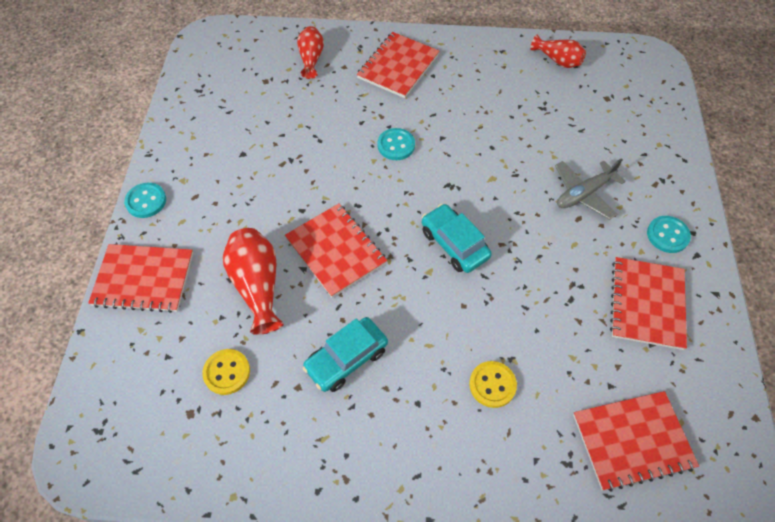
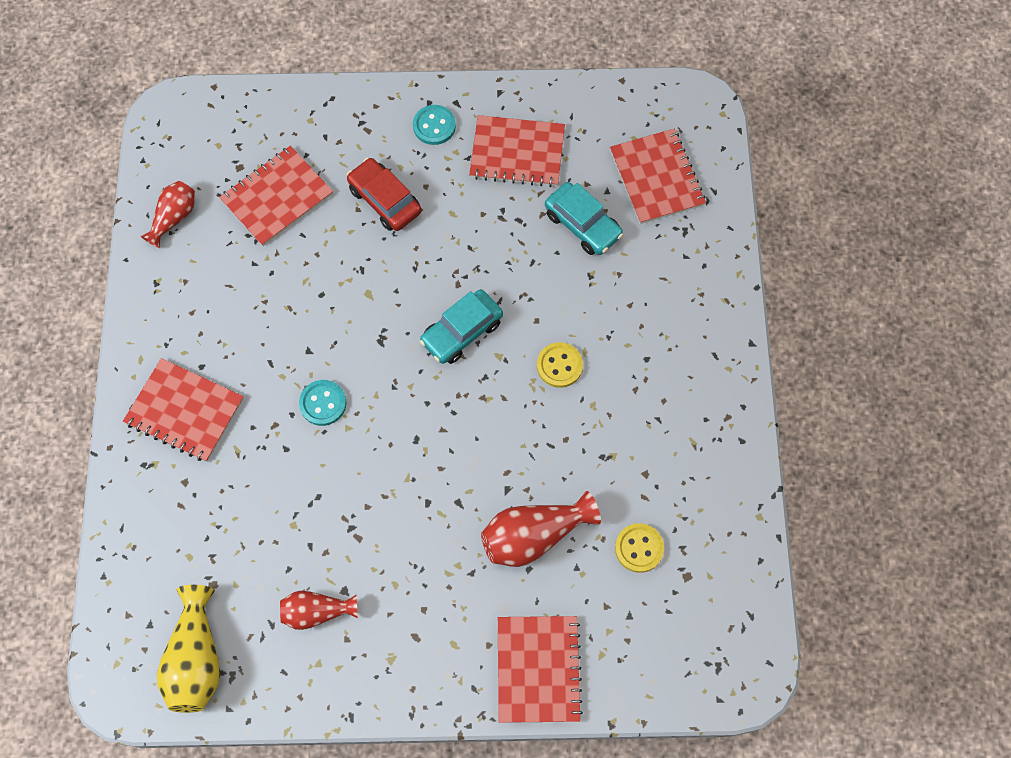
camera: 95 degrees left, 10 degrees up
turquoise button [124,183,166,218] -> none
red notebook [285,203,387,297] -> red notebook moved to [219,146,333,246]
red vase [297,26,324,79] -> red vase moved to [280,591,357,630]
turquoise car [302,317,388,392] -> turquoise car moved to [545,182,623,255]
yellow button [469,361,517,408] -> yellow button moved to [537,342,583,388]
grey plane [555,158,626,220] -> red car [347,158,421,231]
none -> yellow vase [157,585,220,713]

